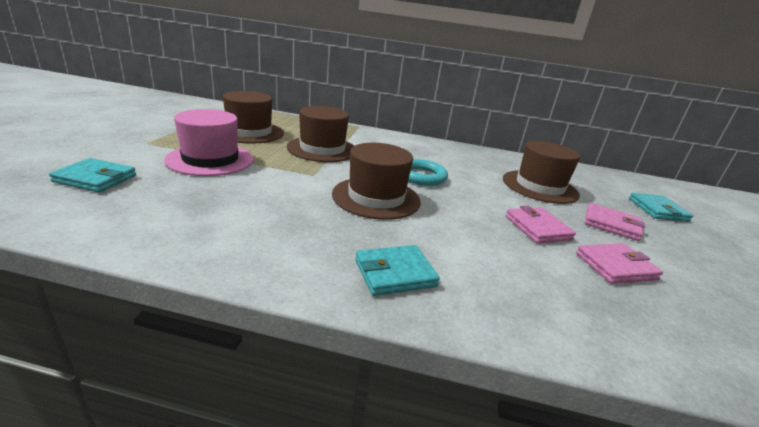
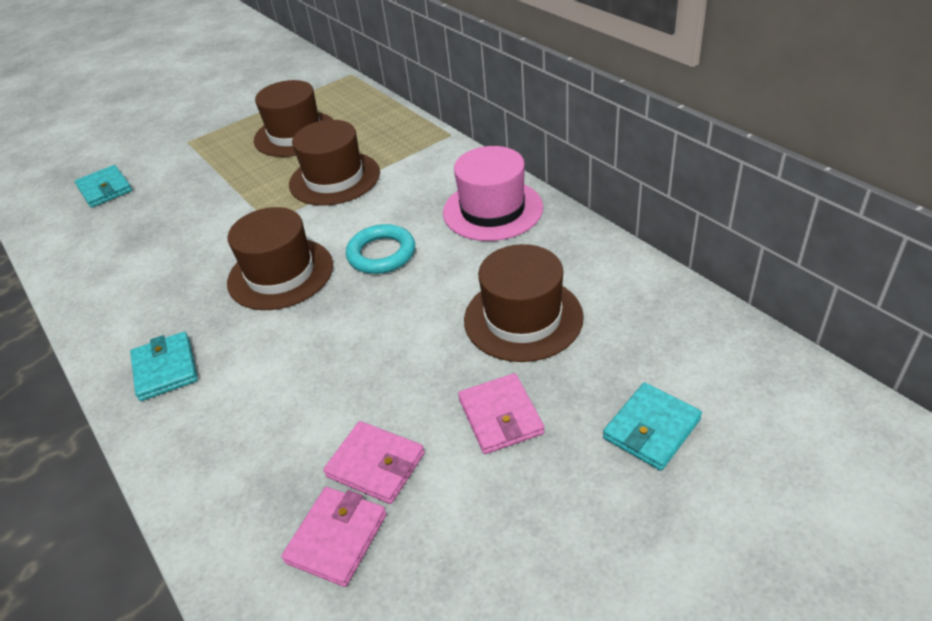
camera: 50 degrees right, 15 degrees up
pink hat [164,109,254,176] -> pink hat moved to [443,146,543,241]
turquoise wallet [355,245,440,296] -> turquoise wallet turned 45 degrees clockwise [130,332,198,401]
pink wallet [506,206,576,244] -> pink wallet moved to [281,487,387,587]

